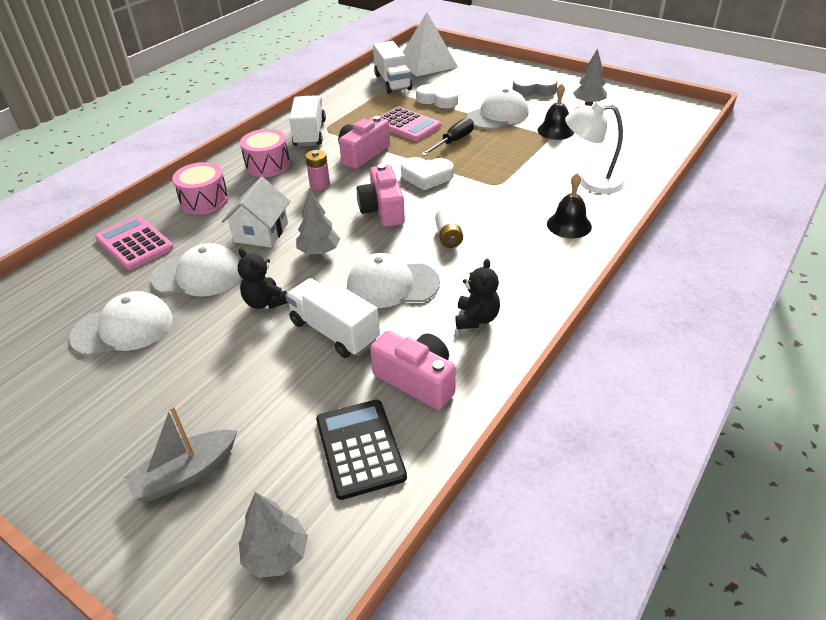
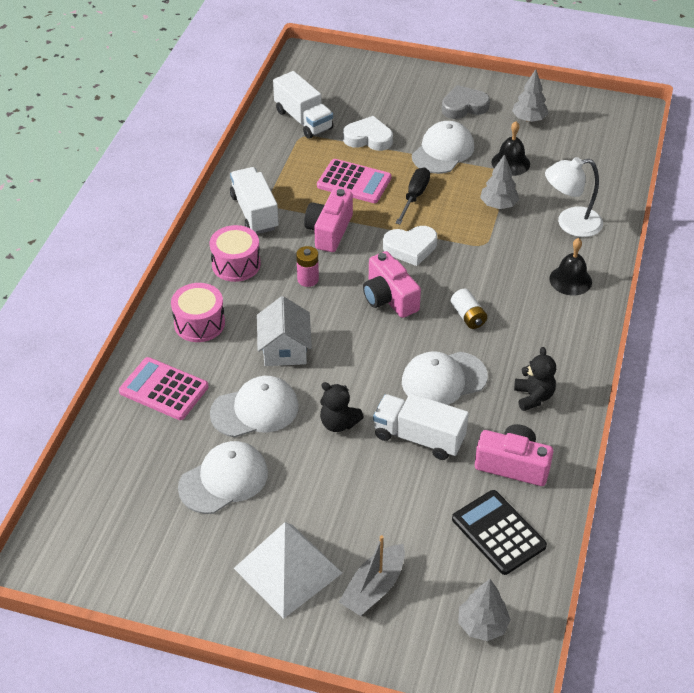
camera: 20 degrees left, 5 degrees up
grey tree [296,189,340,255] -> grey tree moved to [480,154,519,209]
white pyramid [403,12,458,76] -> white pyramid moved to [234,522,342,619]

